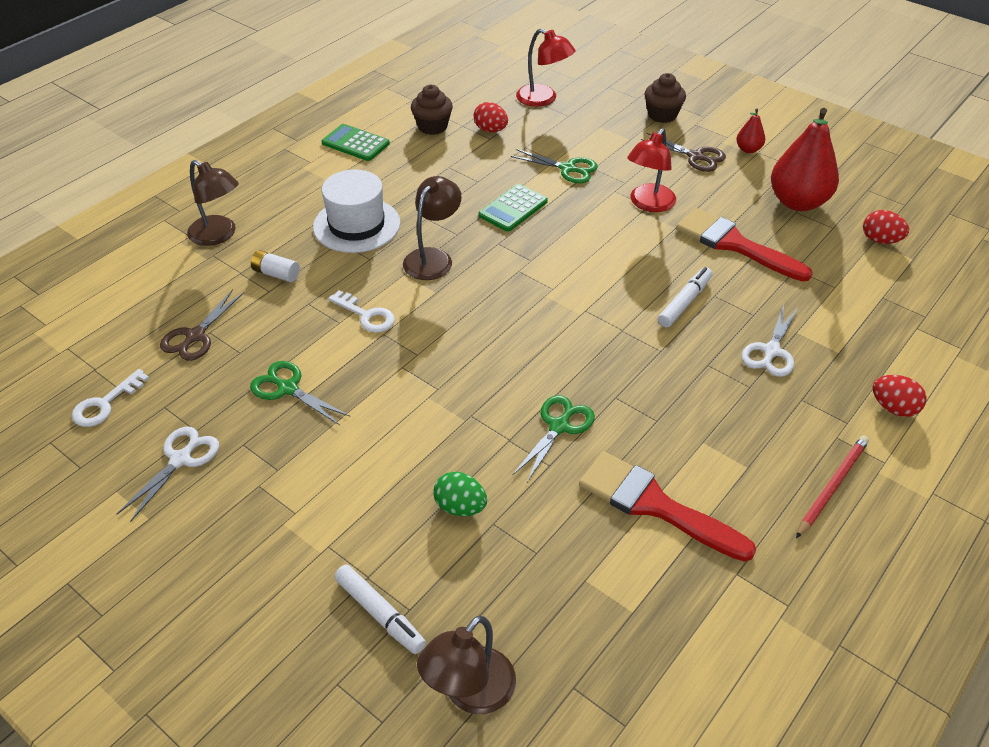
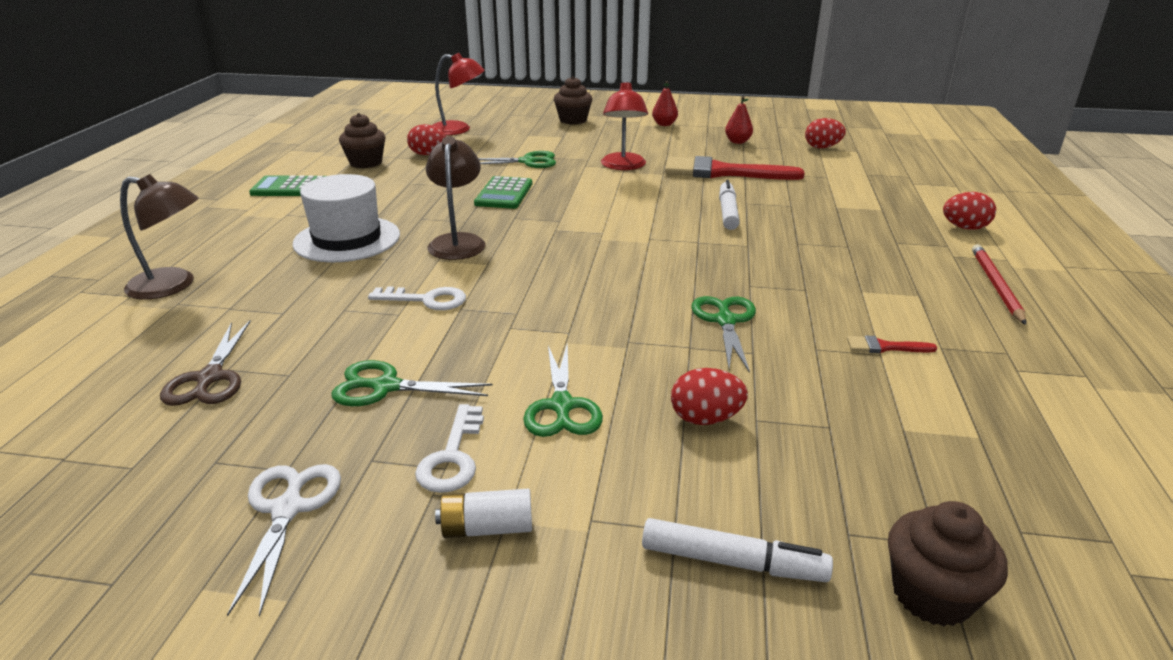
camera: 30 degrees left, 15 degrees down
white key [72,369,149,427] -> white key moved to [415,404,484,493]
white battery [251,250,300,282] -> white battery moved to [435,489,532,538]
brown lamp [417,616,516,714] -> brown cupcake [888,501,1008,627]
green egg [433,471,487,516] -> red egg [671,368,748,425]
red brush [579,452,756,562] -> red brush [847,336,937,353], size x0.41
brown scissors [641,133,726,172] -> none
white scissors [741,305,798,377] -> none
red pear [771,108,839,211] -> red pear [725,96,753,144], size x0.46
none -> green scissors [523,343,603,437]

